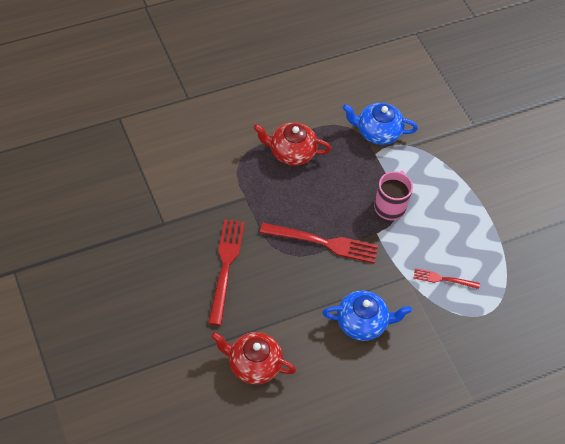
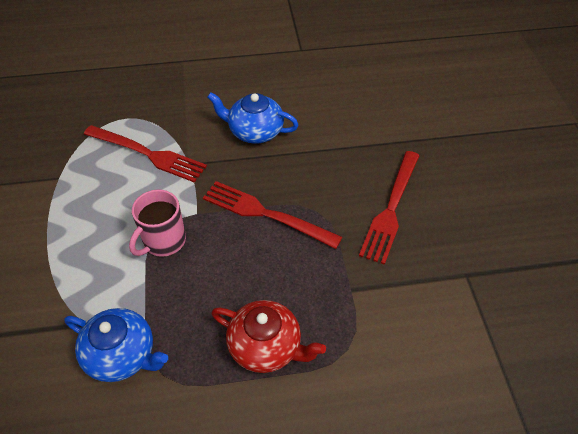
camera: 160 degrees left, 5 degrees down
red teapot [211,332,296,385] -> none
red fork [414,268,480,289] -> red fork [84,125,207,182], size x1.82

